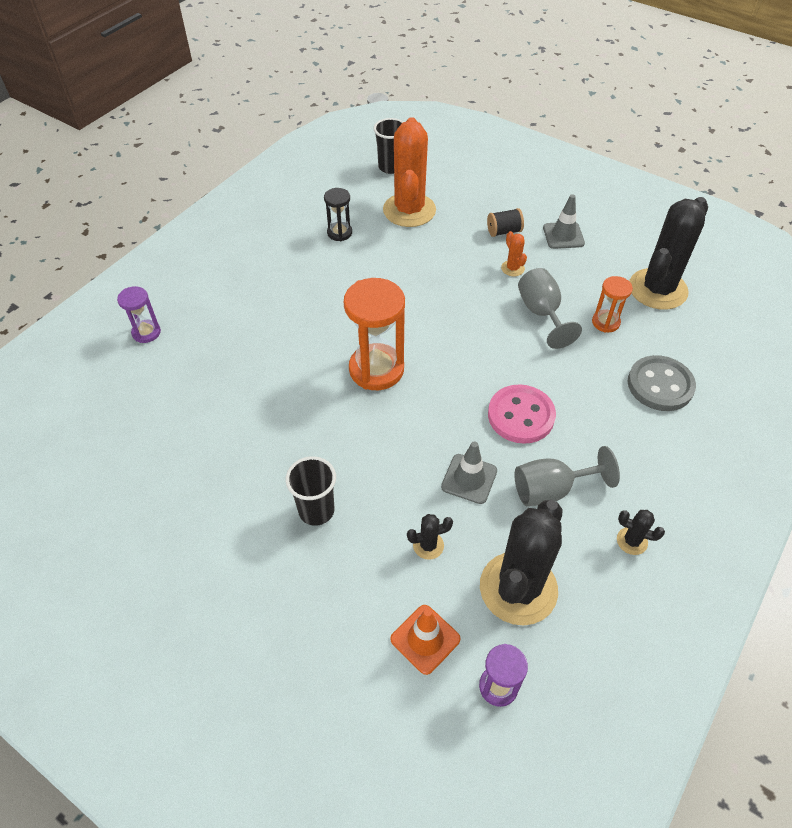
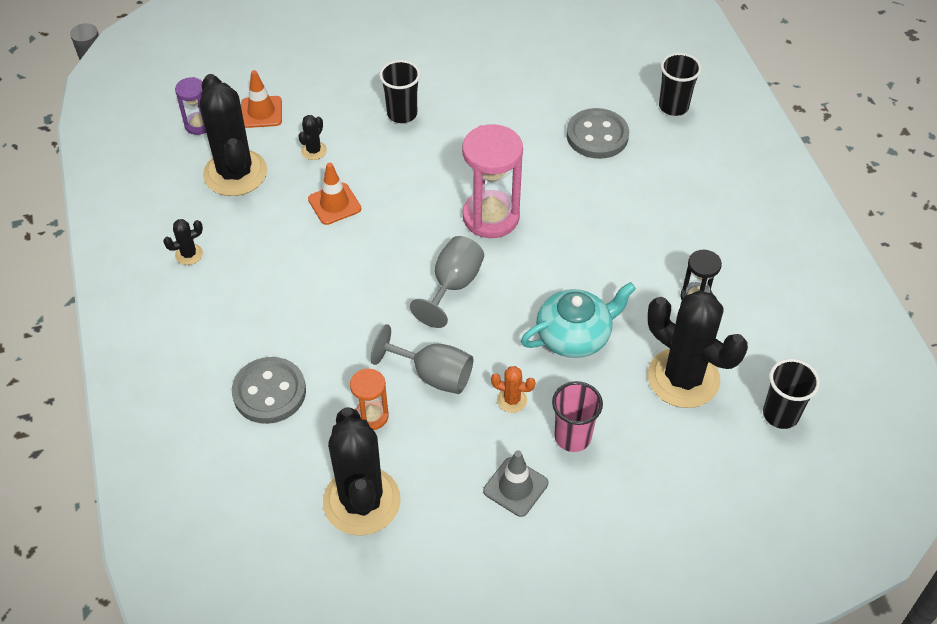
camera: 130 degrees right, 0 degrees up
purple hourglass [117,286,161,343] -> black cup [659,53,702,116]
orange hourglass [344,278,405,390] -> pink hourglass [462,124,523,238]
orange cactus [383,117,436,227] -> black cactus [647,290,748,408]
grey traffic cone [441,441,497,504] -> orange traffic cone [308,163,361,225]
black spool [487,208,524,237] -> pink cup [552,381,603,452]
pink button [488,384,556,444] -> none
grey goblet [514,446,620,506] -> grey goblet moved to [410,236,484,328]
none -> turquoise teapot [521,282,636,358]
none -> grey button [567,108,629,159]

